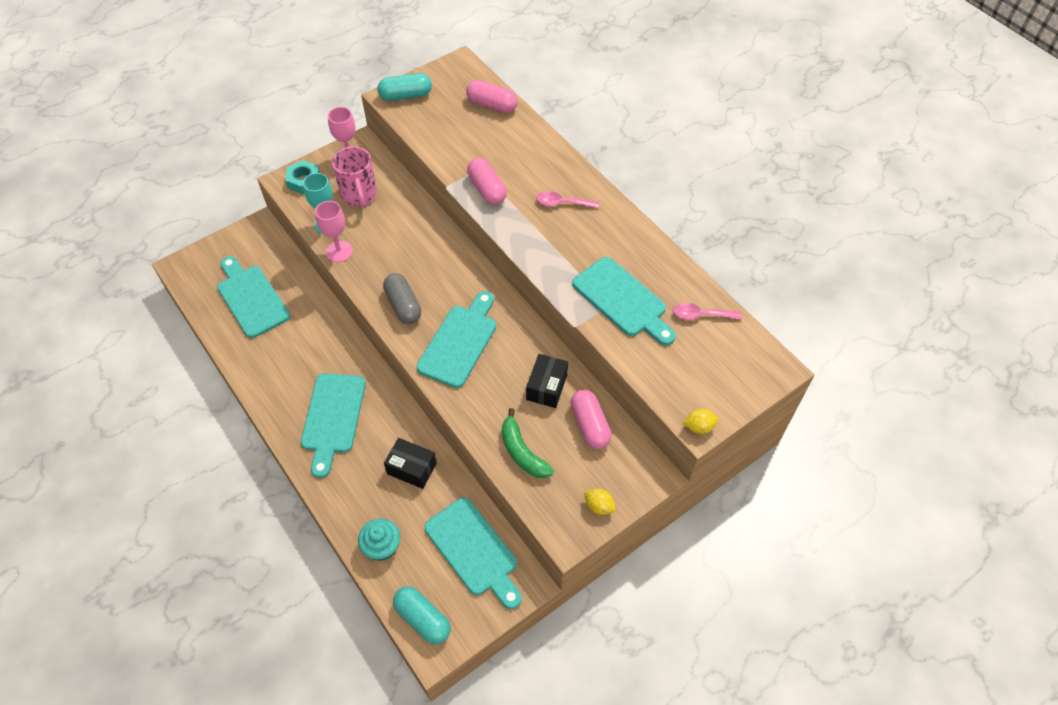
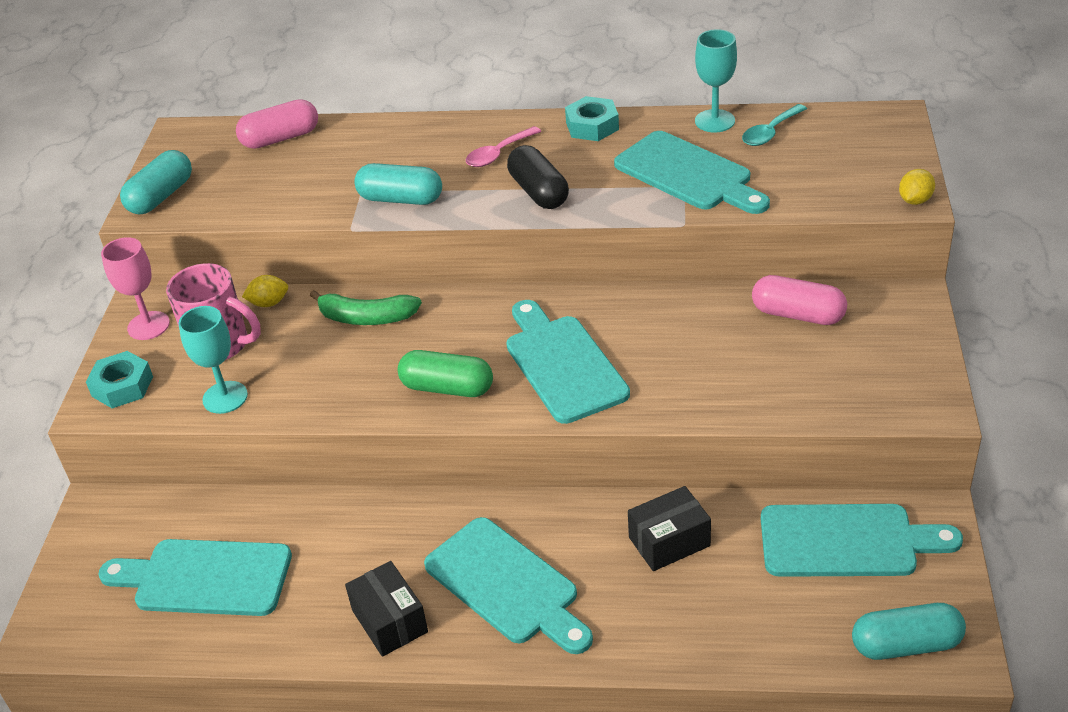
camera: 45 degrees left, 15 degrees down
pink goblet [315,201,353,262] -> none
turquoise cupcake [358,519,400,561] -> none
grey capsule [383,273,421,324] -> green capsule [398,350,493,397]
pink capsule [467,158,507,205] -> turquoise capsule [354,163,442,205]
green banana [502,408,554,478] -> green banana moved to [310,290,422,325]
black box [526,354,568,408] -> black box moved to [345,561,428,657]
turquoise cutting board [572,257,676,345] -> turquoise cutting board turned 45 degrees clockwise [614,131,770,214]
yellow lemon [584,488,616,515] -> yellow lemon moved to [242,275,288,307]
pink spoon [673,303,742,320] -> turquoise spoon [742,104,807,146]
none -> black capsule [507,145,569,209]
none -> turquoise nut [565,96,619,141]
none -> turquoise goblet [695,29,737,132]

